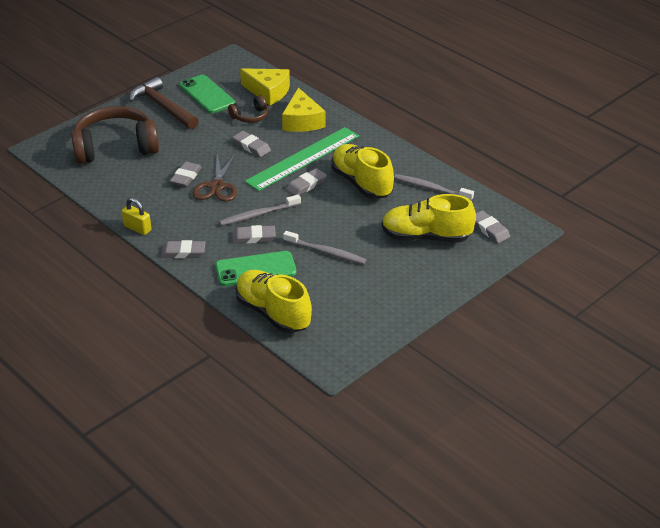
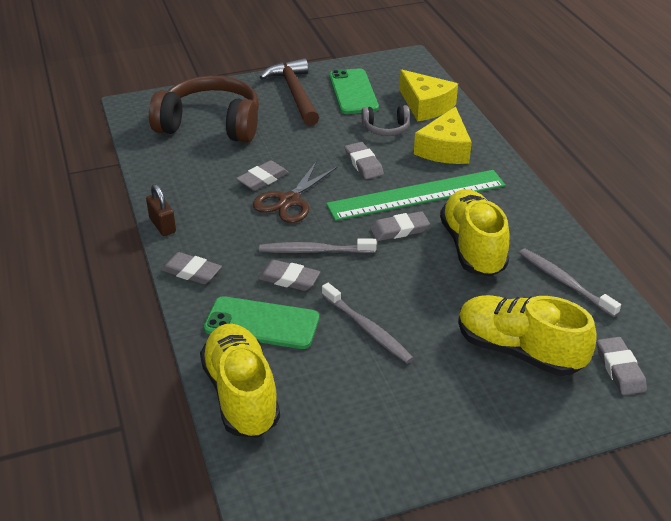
camera: 25 degrees right, 0 degrees up
yellow padlock [122,198,151,235] -> brown padlock [146,184,176,236]
brown headphones [228,95,269,123] -> grey headphones [361,105,410,136]

